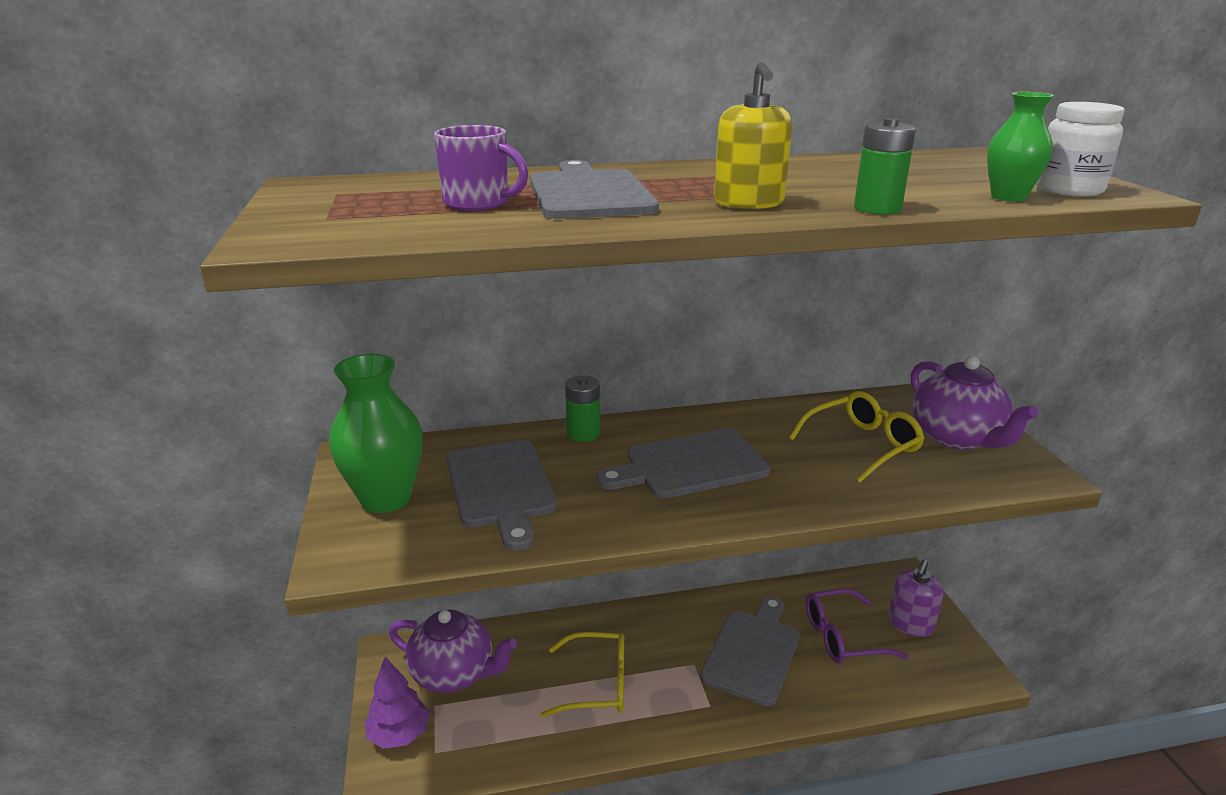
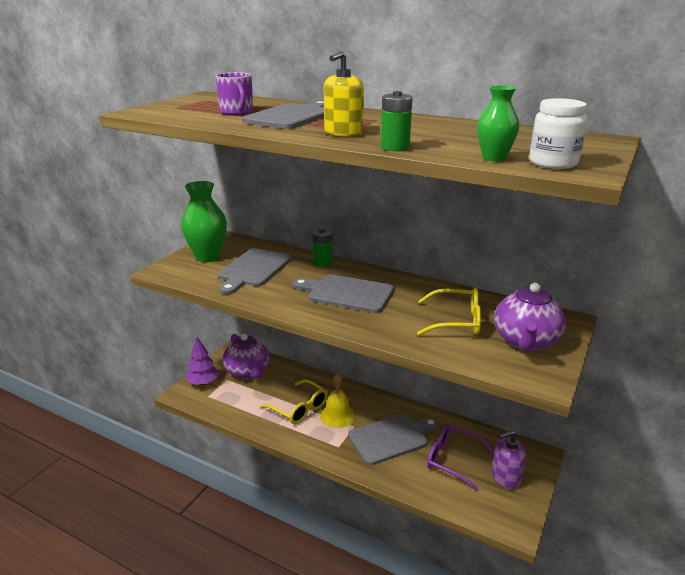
camera: 40 degrees right, 0 degrees up
none -> yellow bell [320,373,355,428]

